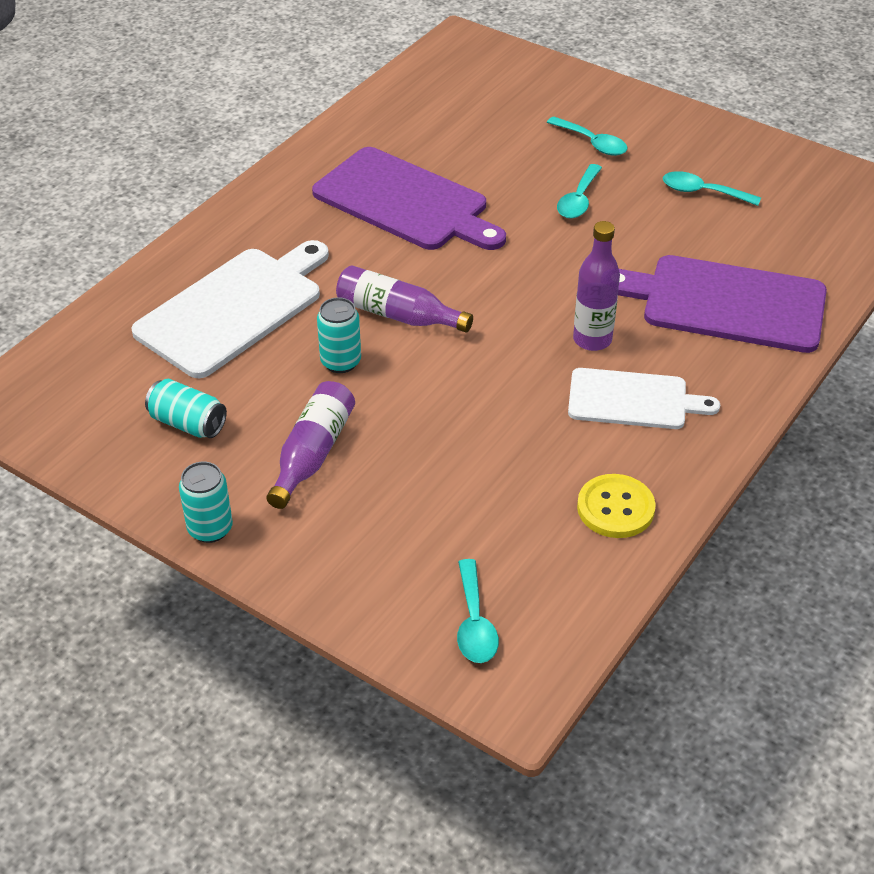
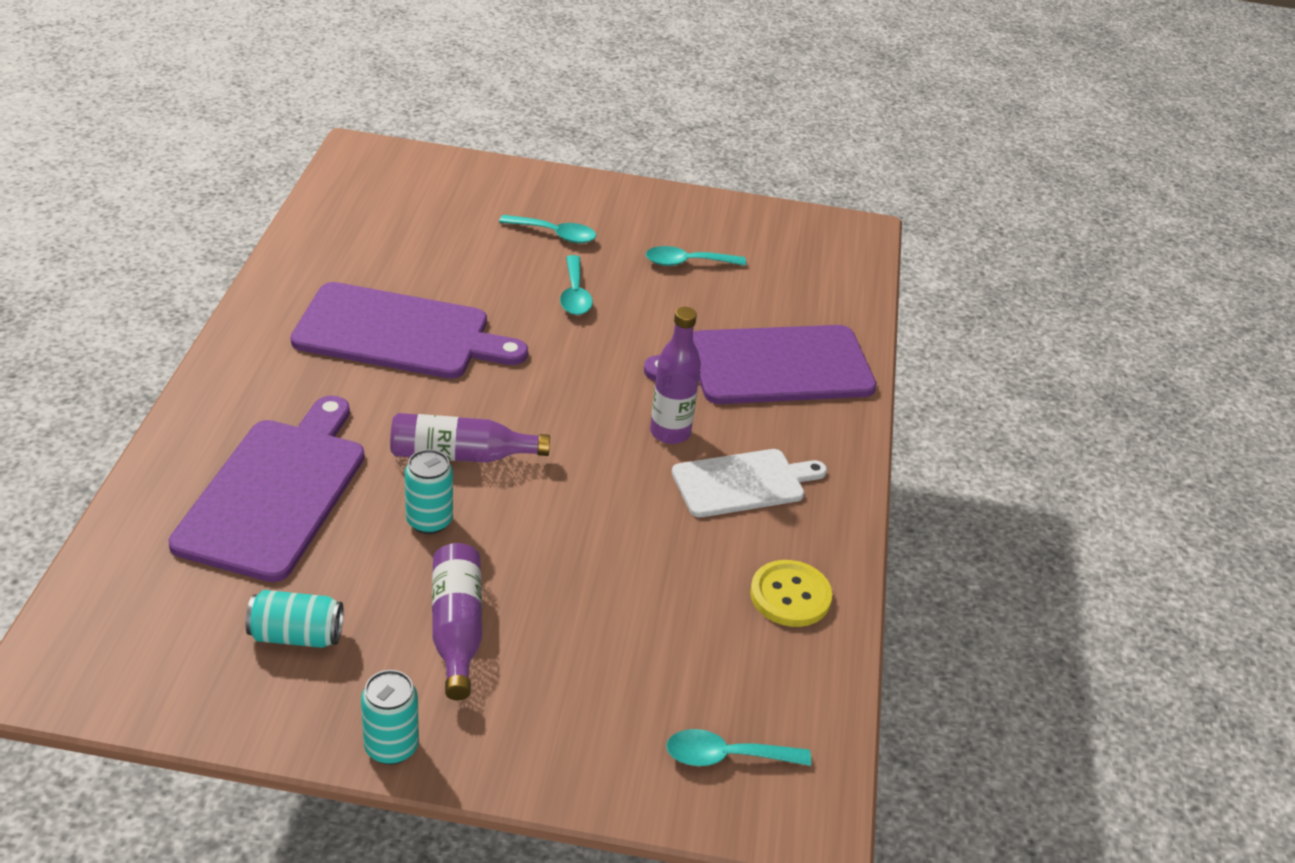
camera: 30 degrees left, 5 degrees down
white cutting board [131,240,329,378] -> purple cutting board [168,396,365,582]
turquoise spoon [457,559,499,663] -> turquoise spoon turned 120 degrees clockwise [666,729,811,766]

